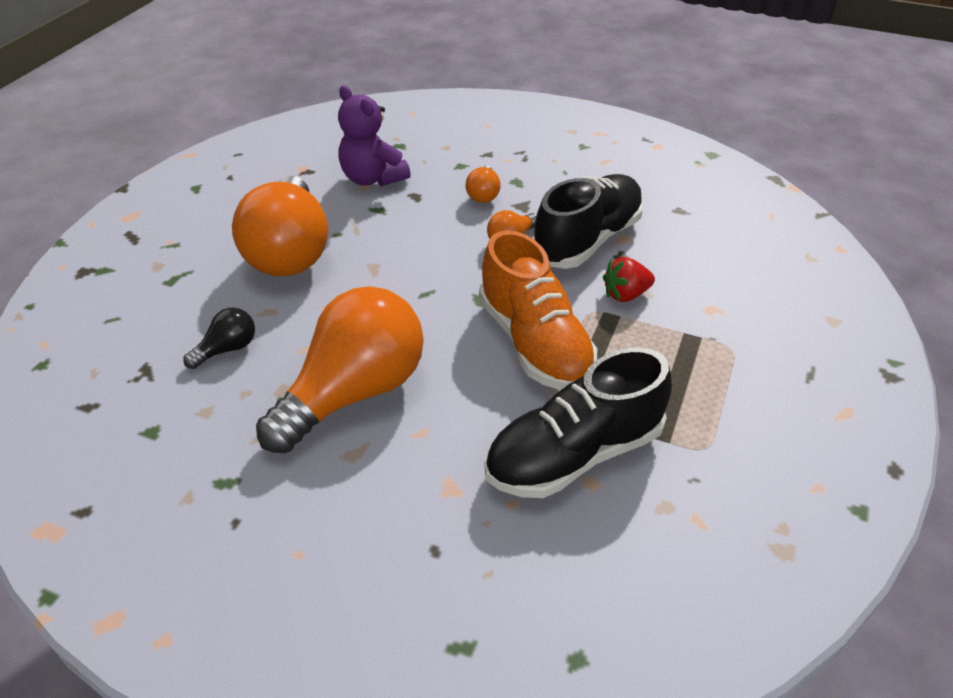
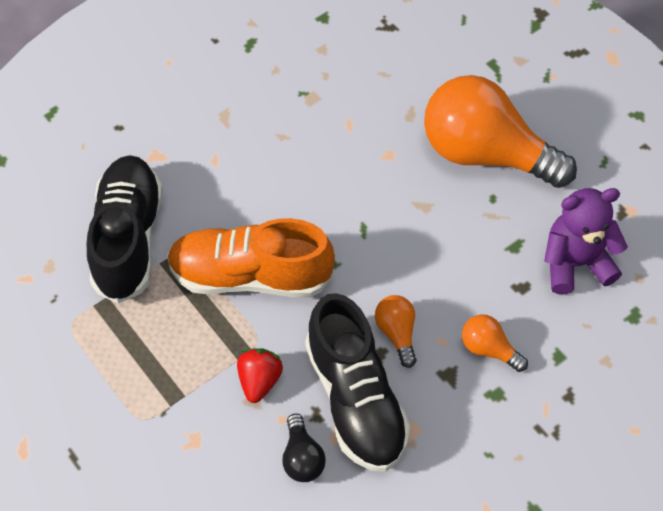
camera: 120 degrees right, 15 degrees up
black light bulb [183,308,255,369] -> black light bulb moved to [282,413,326,482]
orange light bulb [256,286,424,453] -> none

